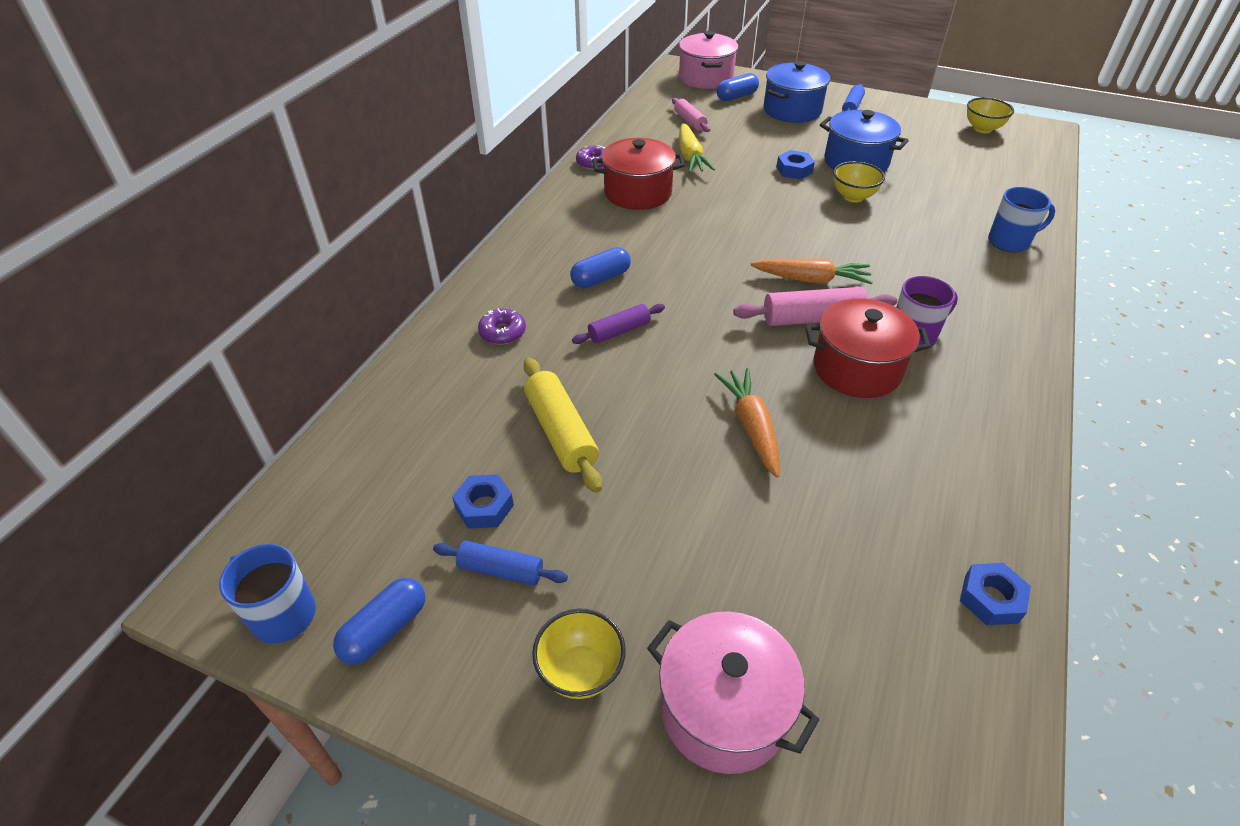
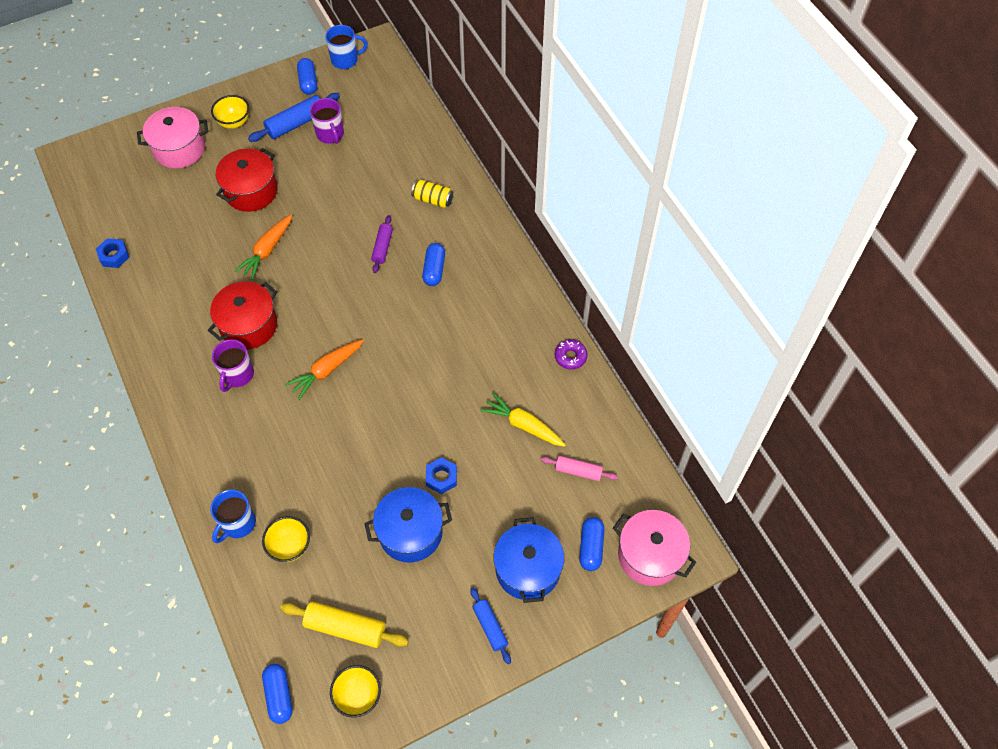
camera: 130 degrees right, 15 degrees up
blue rolling pin [433,540,568,586] -> blue rolling pin [248,93,340,142], size x1.58
blue nut [452,474,514,529] -> purple mug [310,98,344,144]
purple donut [478,308,526,345] -> yellow can [411,180,453,208]
yellow rolling pin [524,358,602,493] -> yellow rolling pin moved to [280,601,409,648]
red pot [592,138,685,210] -> red pot moved to [216,148,278,212]
orange carrot [714,368,780,478] -> orange carrot turned 90 degrees clockwise [234,214,292,280]
pink rolling pin [733,287,897,326] -> none
yellow bowl [833,161,885,203] -> yellow bowl moved to [262,516,310,562]
none -> blue capsule [262,664,293,724]

